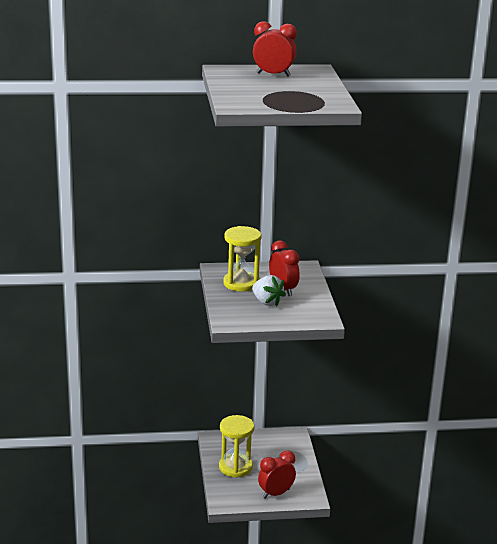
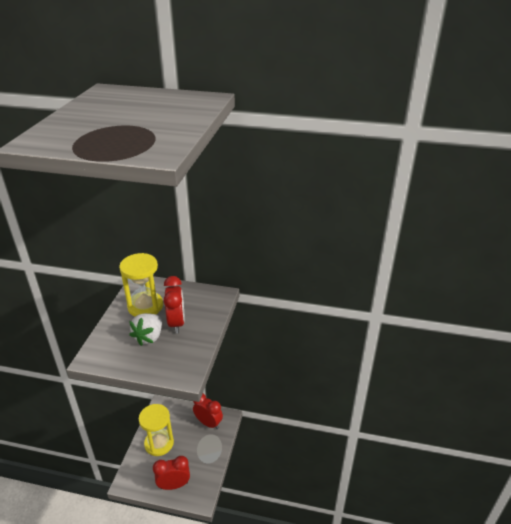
camera: 20 degrees right, 10 degrees up
white strawberry [252,275,286,306] -> white strawberry turned 45 degrees clockwise [129,313,162,346]
red clock [253,21,297,77] -> red clock moved to [193,394,223,429]

